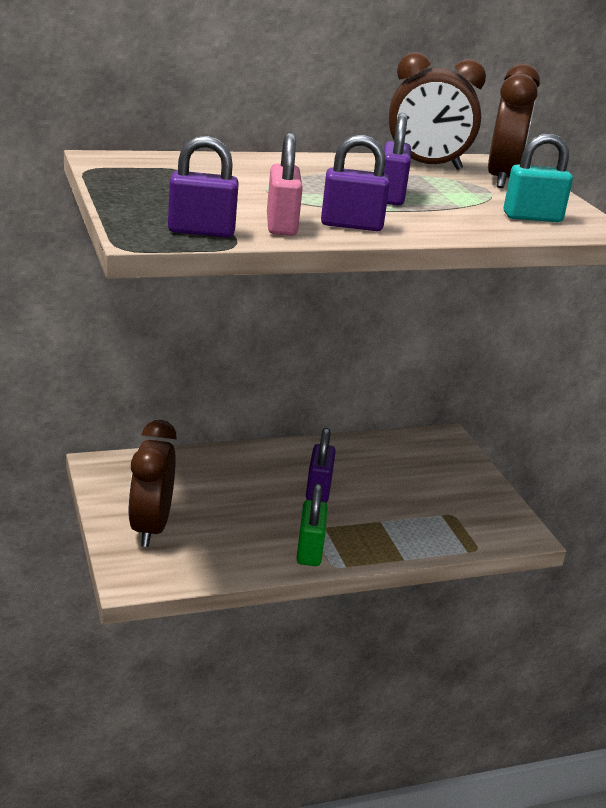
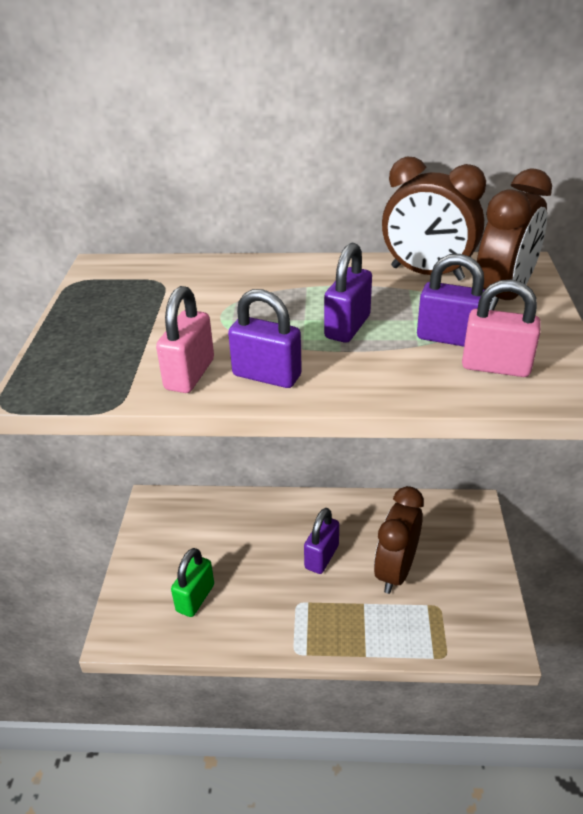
camera: 25 degrees right, 10 degrees up
brown clock [128,420,177,547] -> brown clock moved to [374,486,424,594]
purple padlock [168,136,239,237] -> purple padlock moved to [417,254,485,347]
green padlock [296,484,328,566] -> green padlock moved to [171,548,214,617]
turquoise padlock [504,133,573,222] -> pink padlock [462,280,541,377]

